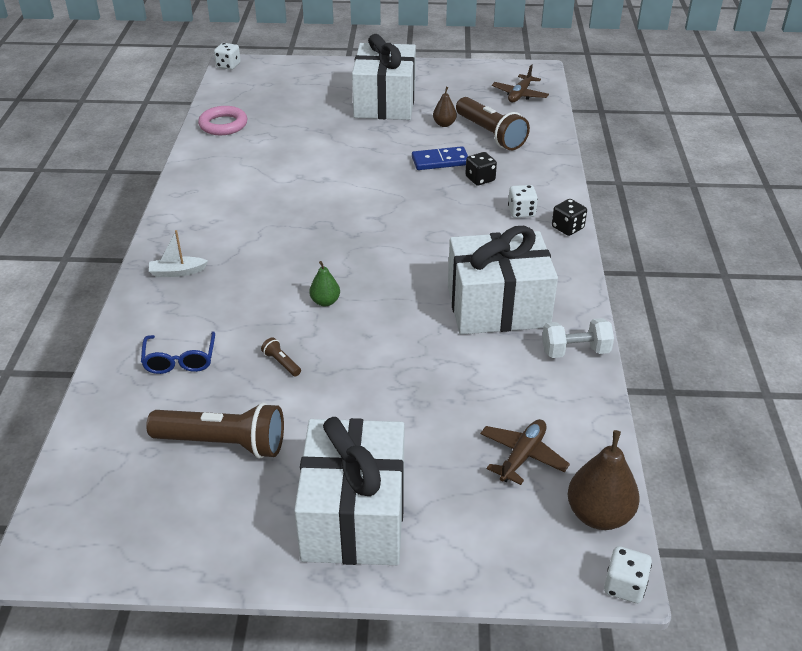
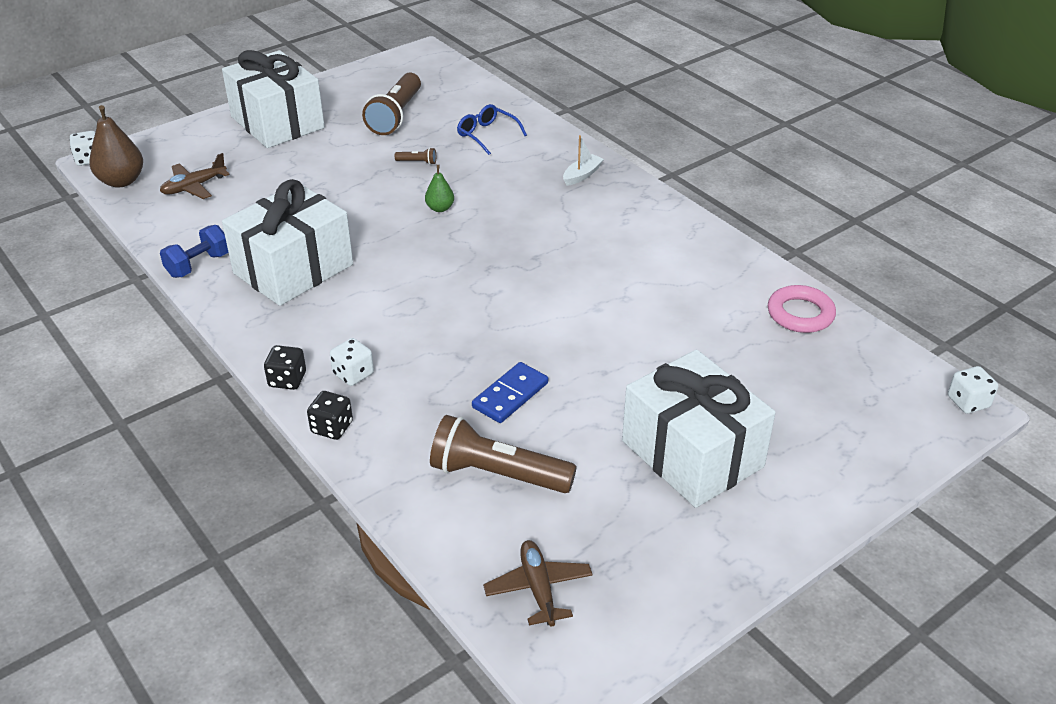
camera: 140 degrees right, 0 degrees up
brown flashlight [146,403,284,459] -> brown flashlight turned 45 degrees counterclockwise [362,73,421,135]
brown pear [433,87,457,127] -> none
black dice [465,152,497,186] -> black dice moved to [307,391,353,440]
brown plane [480,419,570,485] -> brown plane turned 60 degrees clockwise [160,153,230,199]
white dumbbell [542,318,614,358] -> blue dumbbell [160,225,229,278]

